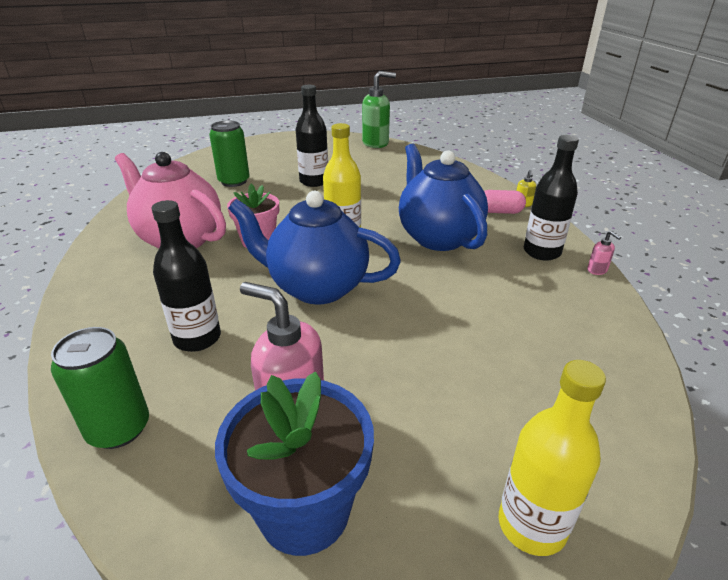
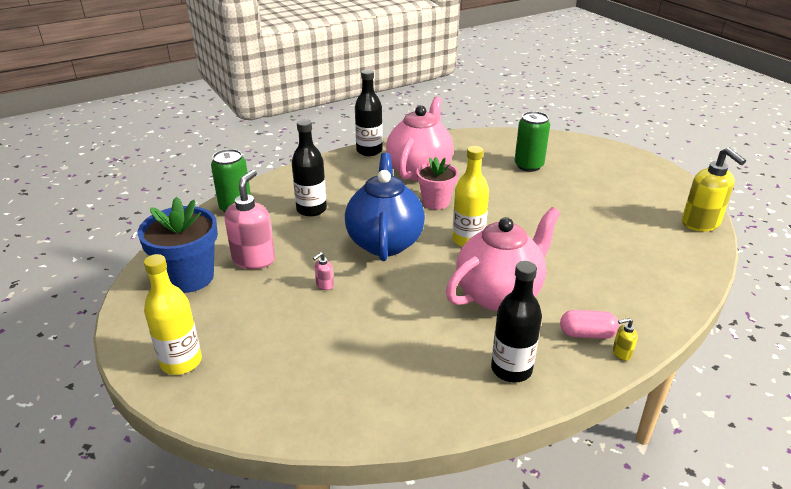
camera: 75 degrees right, 0 degrees up
black bottle [296,85,328,187] -> black bottle moved to [355,69,383,156]
green soap dispenser [362,71,396,148] -> yellow soap dispenser [682,147,746,232]
blue teapot [399,143,488,251] -> pink teapot [446,207,561,311]
pink capsule [484,190,526,214] -> pink capsule turned 75 degrees counterclockwise [560,310,619,339]
pink soap dispenser [587,231,621,275] -> pink soap dispenser moved to [313,252,334,290]

